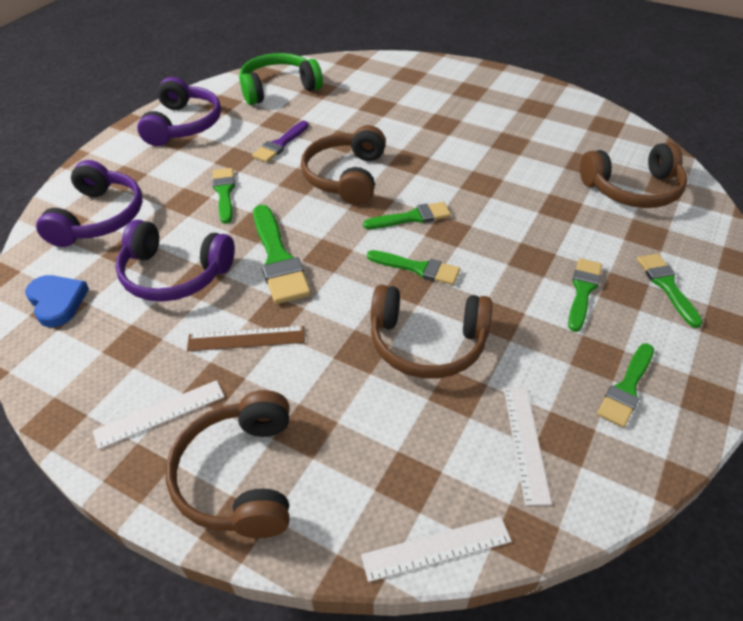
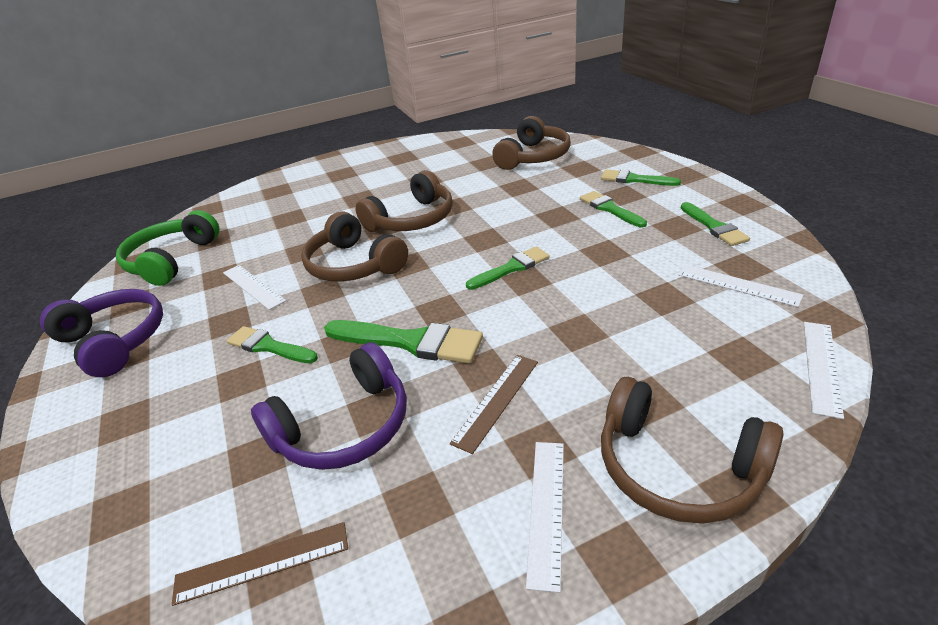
camera: 50 degrees left, 10 degrees down
blue heart [25,275,89,327] -> brown ruler [172,522,348,606]
purple headphones [36,160,143,247] -> none
purple brush [252,121,309,163] -> white ruler [223,265,286,310]
green brush [363,202,451,229] -> none
brown headphones [371,285,492,379] -> brown headphones moved to [356,170,453,232]

